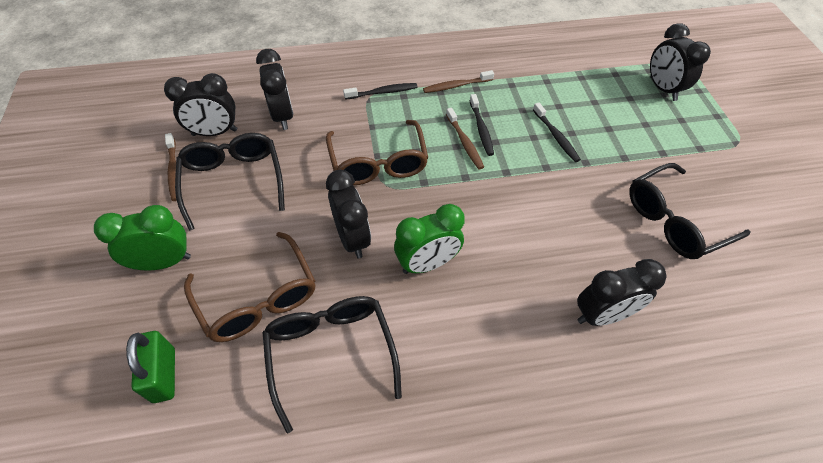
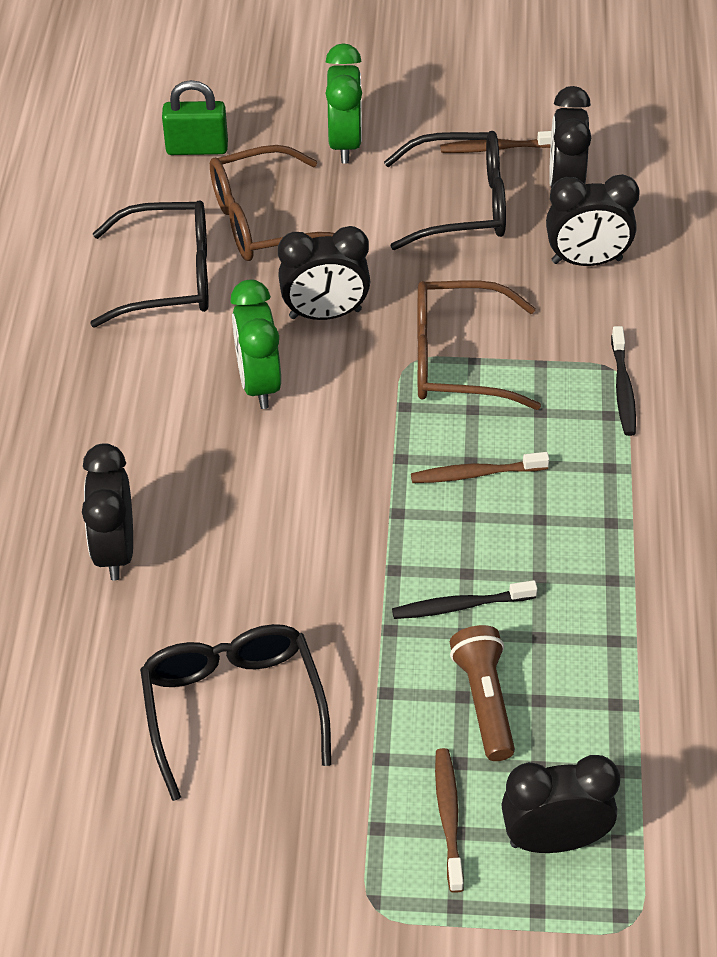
camera: 105 degrees right, 5 degrees down
brown toothbrush [423,70,494,93] -> brown toothbrush moved to [435,748,464,893]
black toothbrush [469,94,494,156] -> none
none -> brown flashlight [450,625,515,761]

